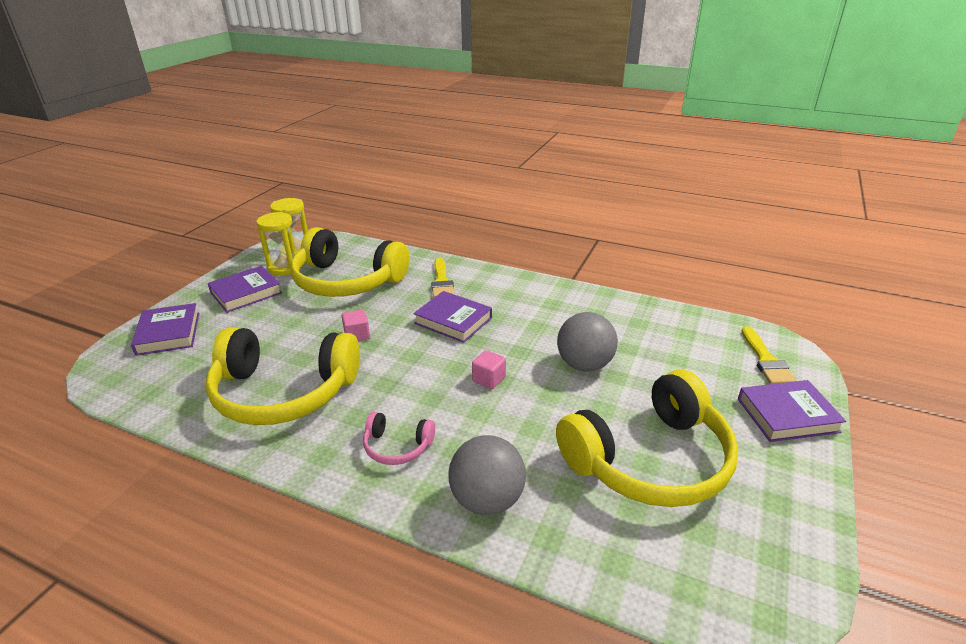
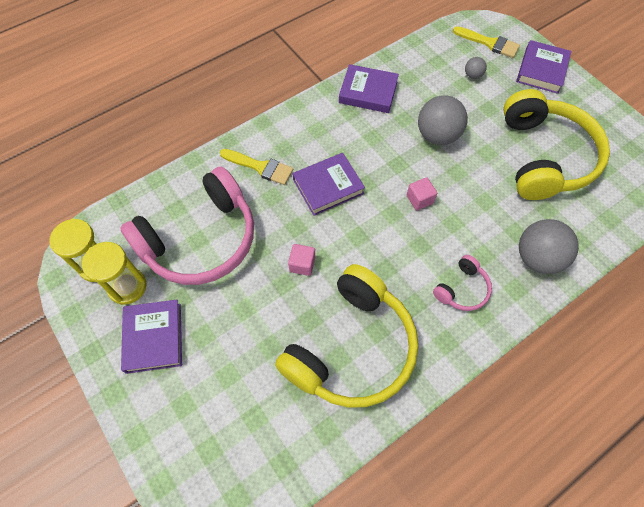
camera: 60 degrees left, 30 degrees up
purple book [131,303,199,356] -> purple book moved to [339,64,399,113]
yellow headphones [291,227,409,297] -> pink headphones [120,166,254,285]
none -> grey ball [465,57,487,79]

